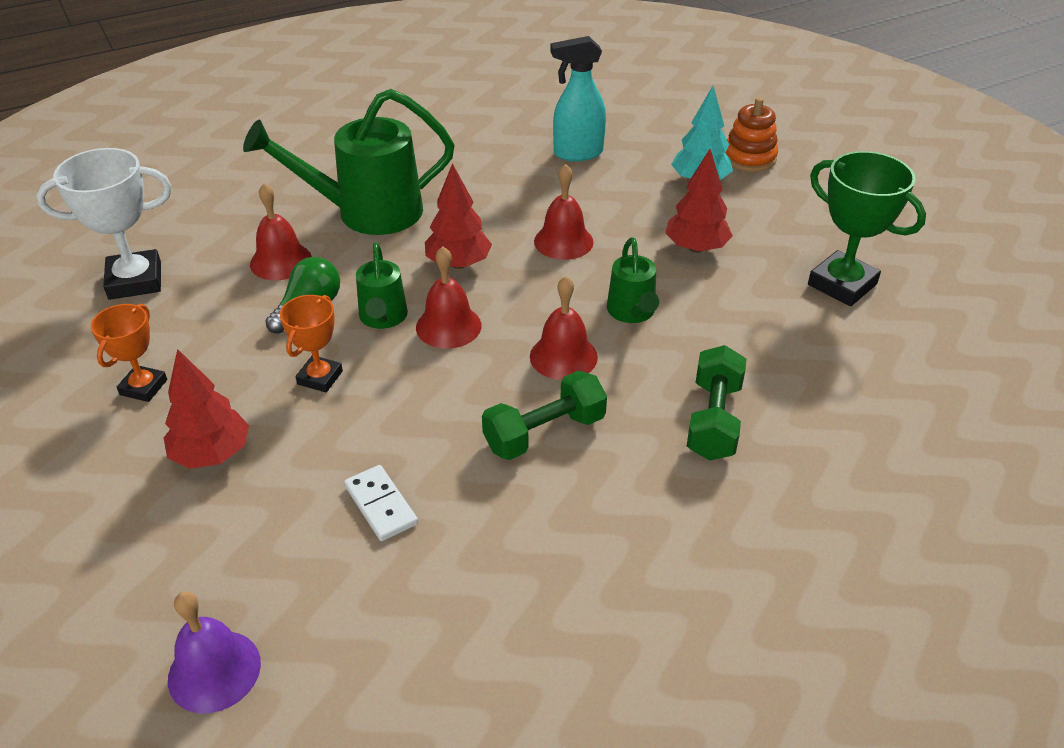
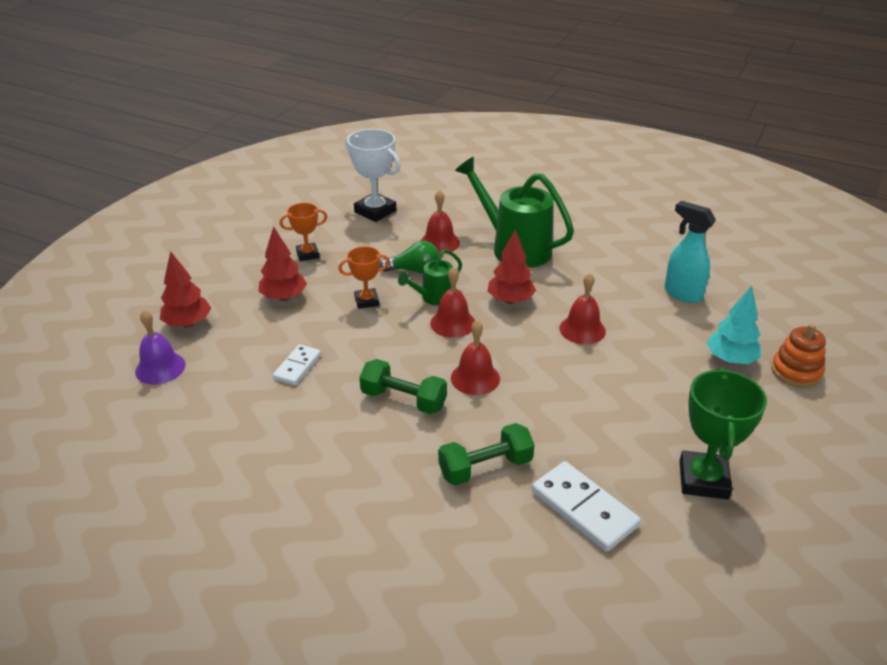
camera: 55 degrees right, 5 degrees down
green watering can [607,237,659,323] -> none
red tree [665,149,733,253] -> red tree moved to [160,251,211,327]
none -> white domino [532,461,641,552]

